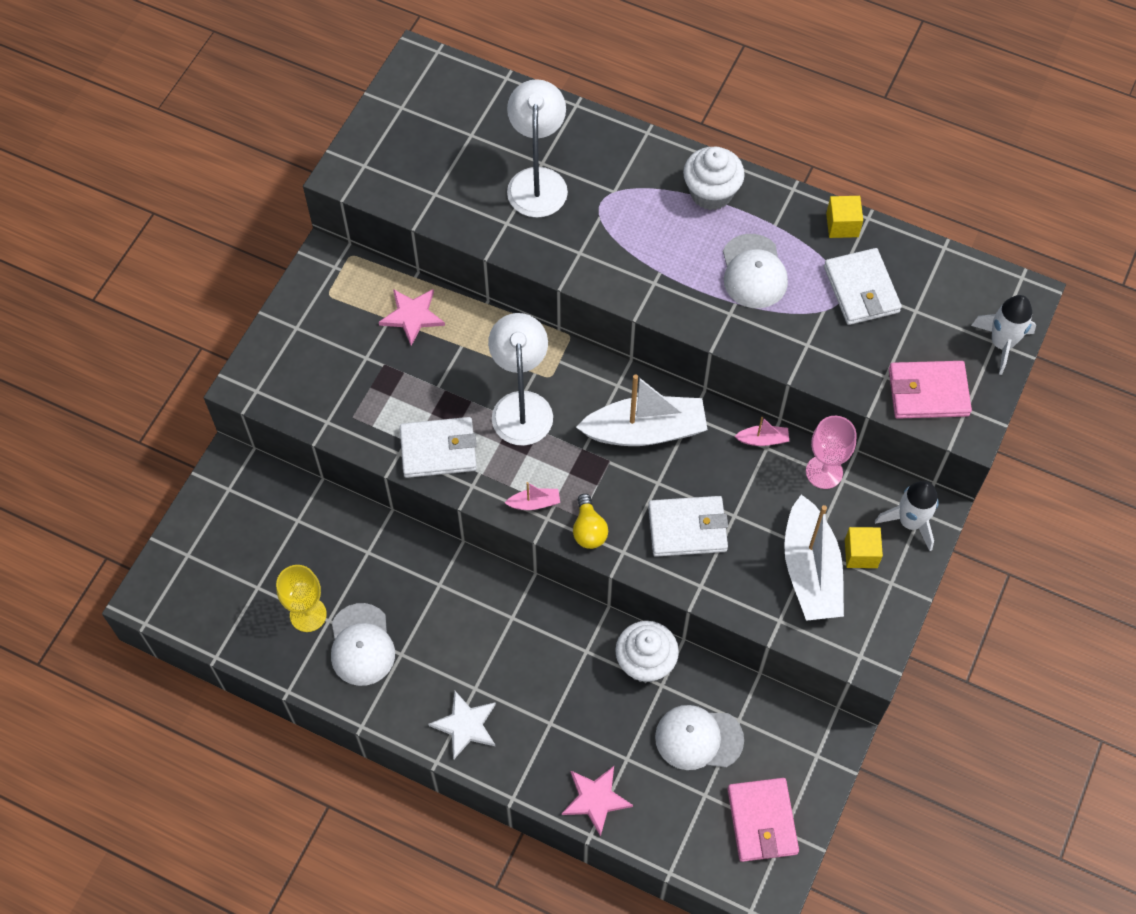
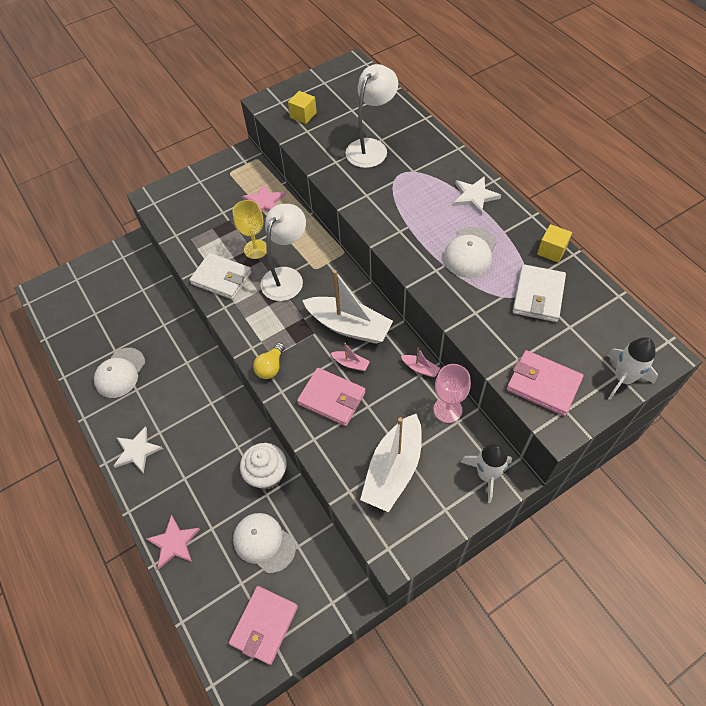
camera: 35 degrees right, 5 degrees down
yellow goblet [276,565,327,632] -> yellow goblet moved to [233,200,267,259]
pink boat [505,482,560,510] -> pink boat moved to [331,343,370,371]
white wallet [648,496,728,557] -> pink wallet [297,368,365,426]
white cupcake [683,147,745,210] -> white star [453,176,501,215]
yellow cube [845,527,883,568] -> yellow cube moved to [288,91,317,124]

